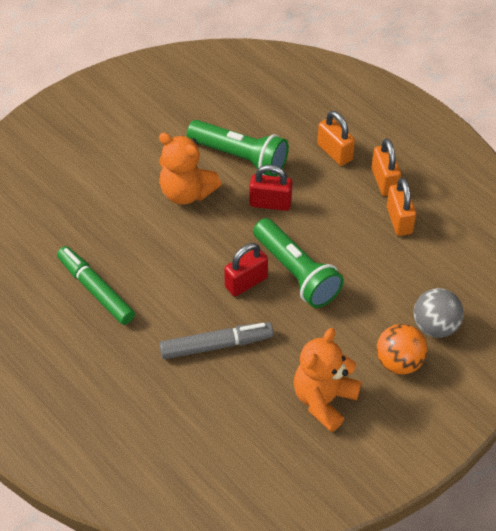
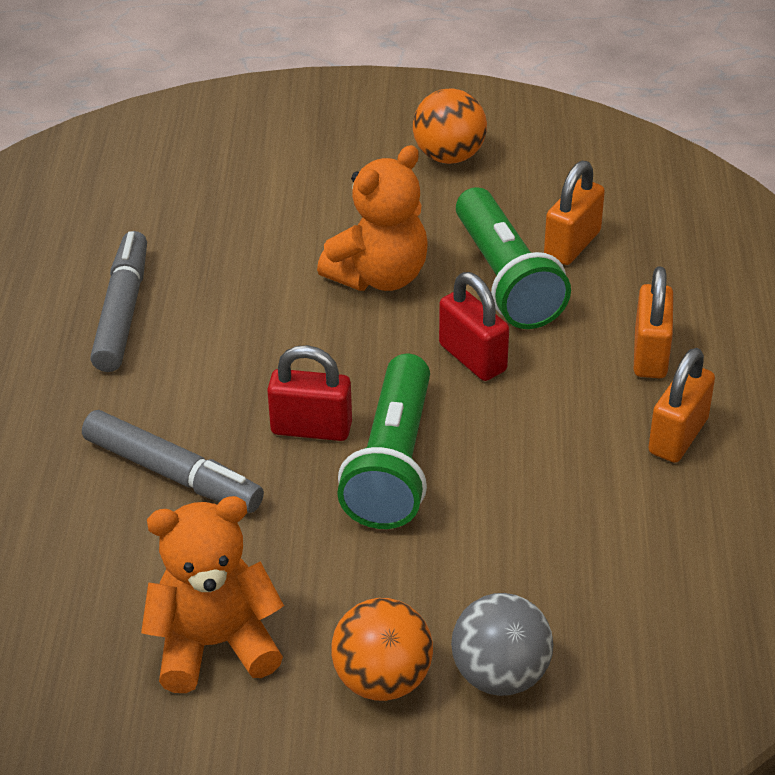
camera: 45 degrees right, 10 degrees down
green marker [57,246,135,325] -> grey marker [90,231,147,372]
orange teddy bear [159,133,222,205] -> orange teddy bear turned 120 degrees counterclockwise [317,145,428,291]
orange padlock [387,178,416,236] -> orange padlock moved to [544,161,605,265]
none -> orange ball [413,88,487,164]

